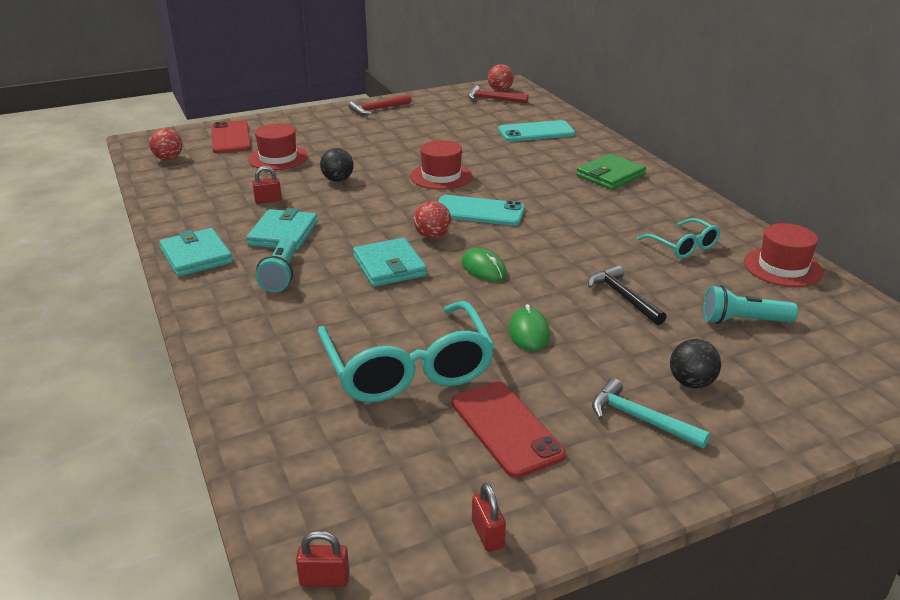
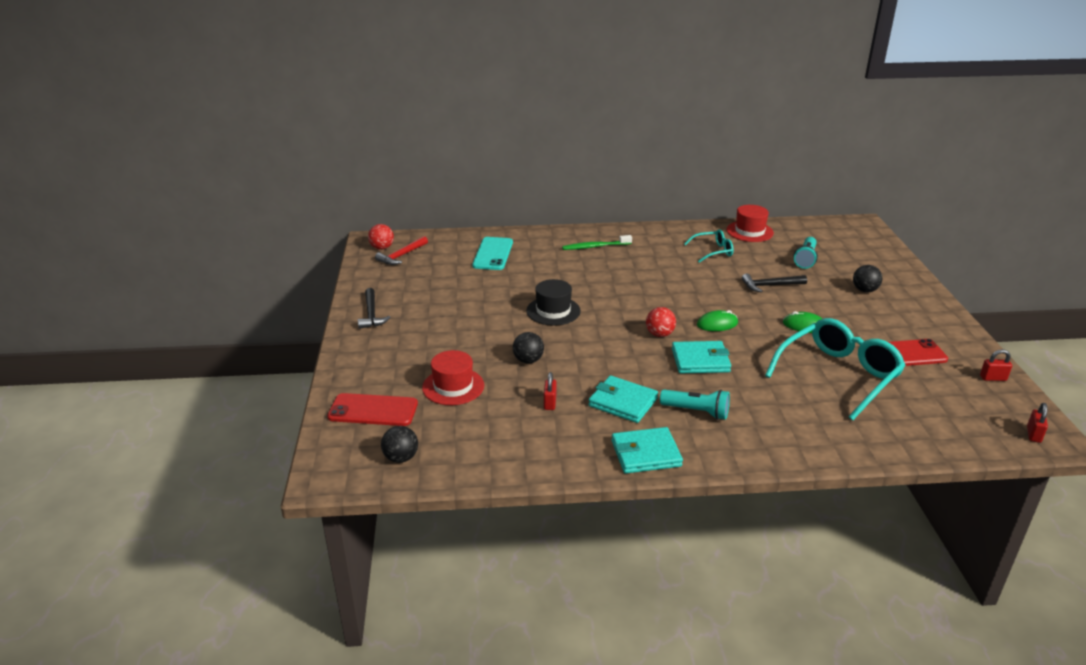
camera: 70 degrees left, 0 degrees up
red ball [149,128,183,160] -> black ball [381,426,418,463]
turquoise glasses [318,301,495,403] -> turquoise glasses turned 45 degrees counterclockwise [765,318,906,420]
red hammer [348,94,411,115] -> black hammer [358,288,390,329]
red hat [411,140,472,190] -> black hat [526,279,581,326]
turquoise phone [438,195,525,226] -> none
green wallet [576,154,646,190] -> green toothbrush [562,235,632,250]
turquoise hammer [592,378,710,448] -> none

